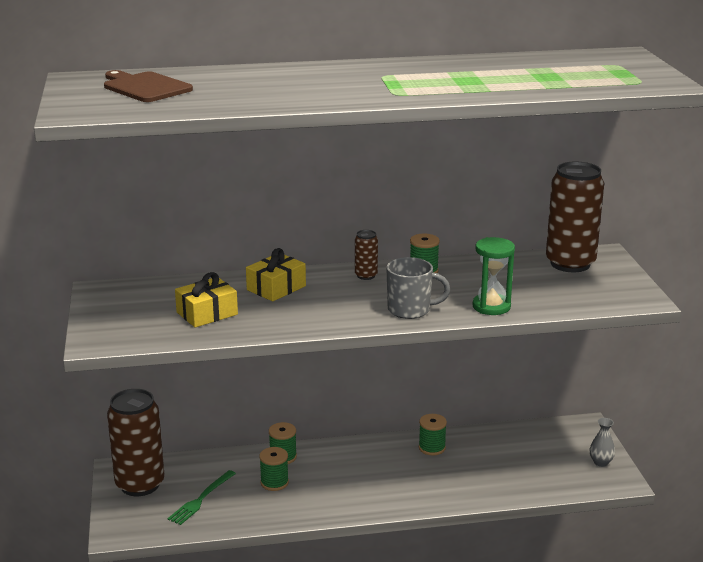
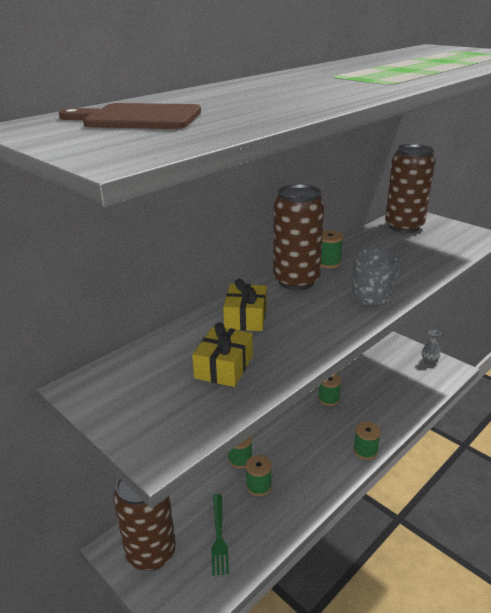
camera: 35 degrees left, 5 degrees up
brown can [355,230,378,280] -> brown can [273,184,324,290], size x2.22
green hourglass [473,237,515,315] -> none
none -> green spool [353,422,381,460]

